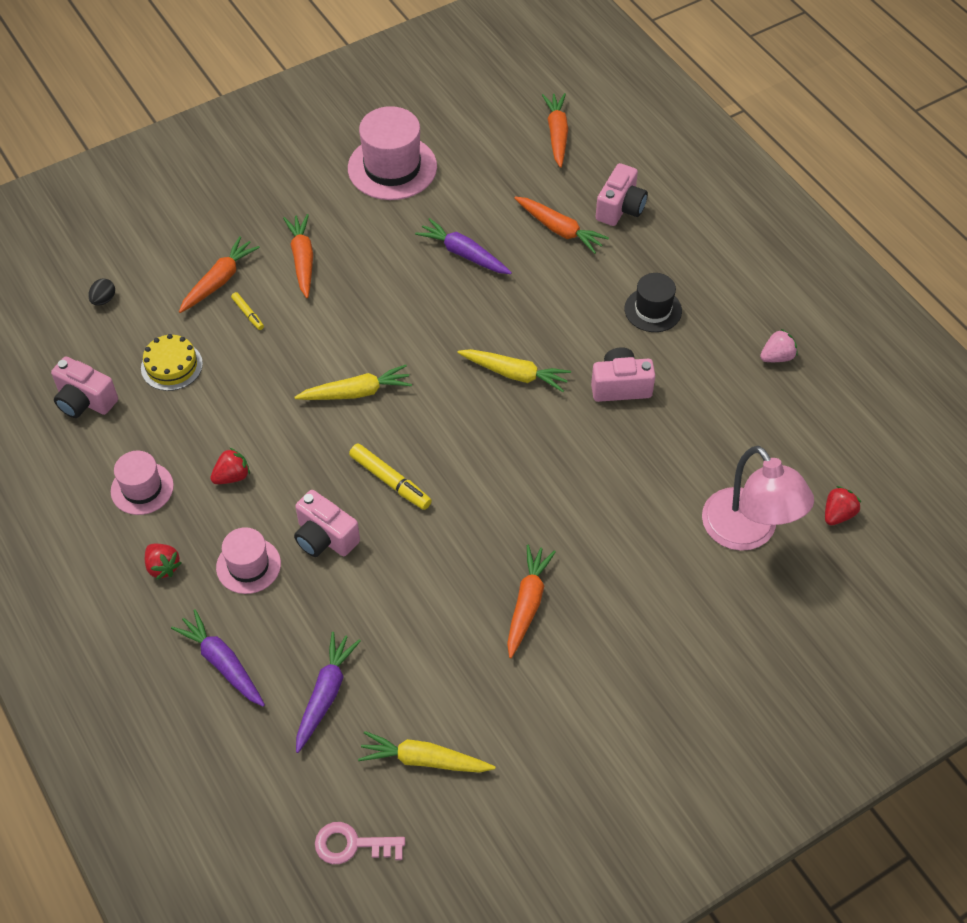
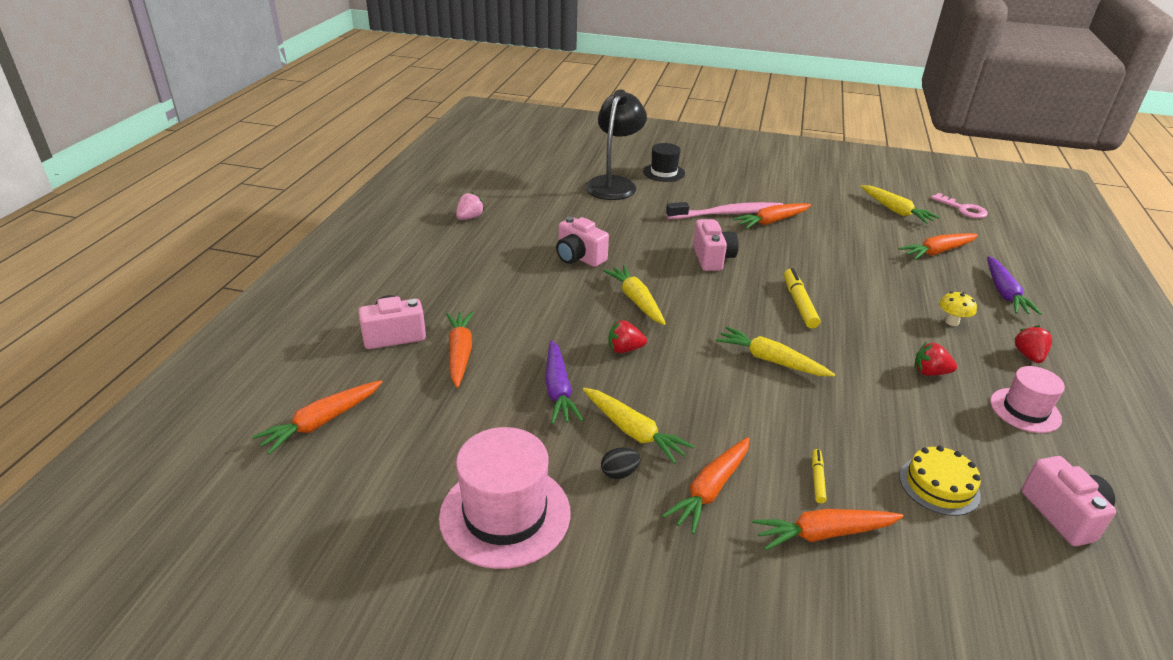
camera: 135 degrees left, 20 degrees down
black egg [88,278,115,306] -> black egg moved to [601,447,641,479]
pink hat [216,527,281,594] -> yellow mushroom [939,292,977,326]
pink camera [294,490,360,557] -> pink camera moved to [693,219,739,271]
purple carrot [296,632,361,753] -> orange carrot [899,233,978,260]
black hat [624,273,682,332] -> black hat moved to [643,143,685,182]
pink lamp [702,446,814,551] -> black lamp [585,89,647,200]
pink strawberry [760,329,798,362] -> pink strawberry turned 105 degrees clockwise [456,192,484,220]
red strawberry [825,486,861,525] -> red strawberry moved to [608,320,647,353]
none -> yellow carrot [583,388,695,464]
none -> pink toothbrush [666,202,784,219]

